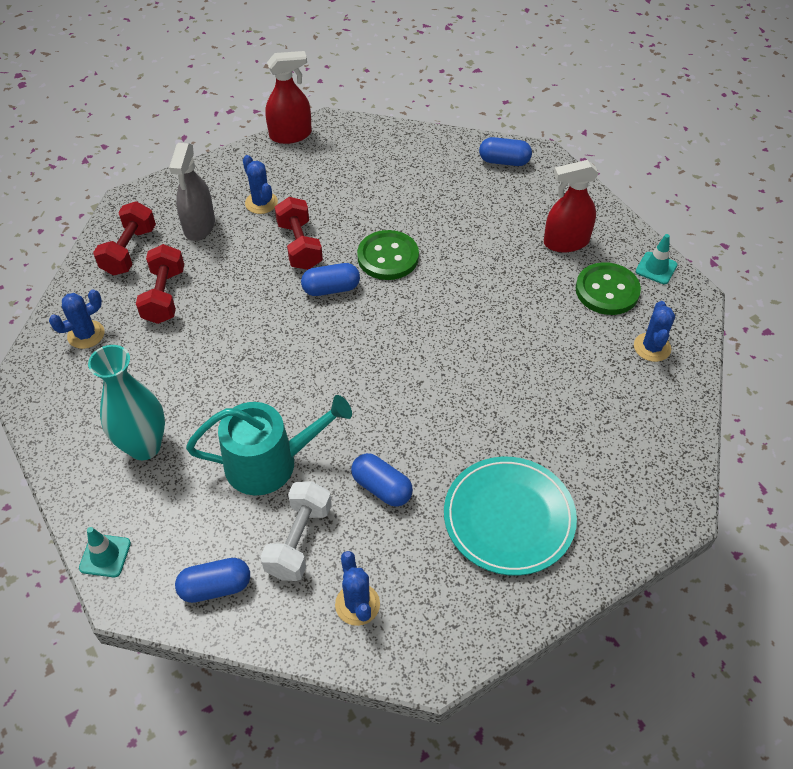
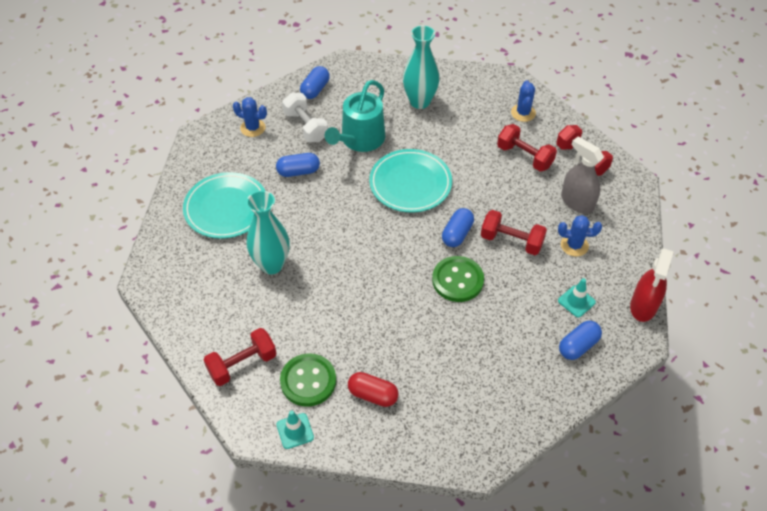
camera: 130 degrees right, 0 degrees up
turquoise traffic cone [79,527,131,577] -> turquoise traffic cone moved to [558,278,596,317]
blue capsule [479,137,532,166] -> blue capsule moved to [559,321,602,360]
red spray bottle [544,160,599,252] -> red capsule [348,372,399,407]
blue cactus [634,301,675,362] -> red dumbbell [204,328,277,386]
none -> turquoise vase [246,190,290,274]
none -> turquoise plate [369,149,452,213]

